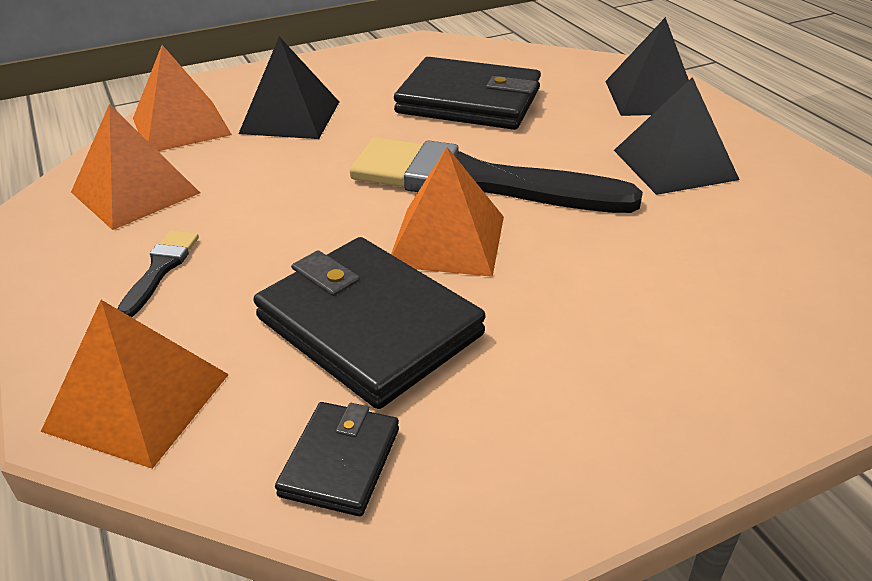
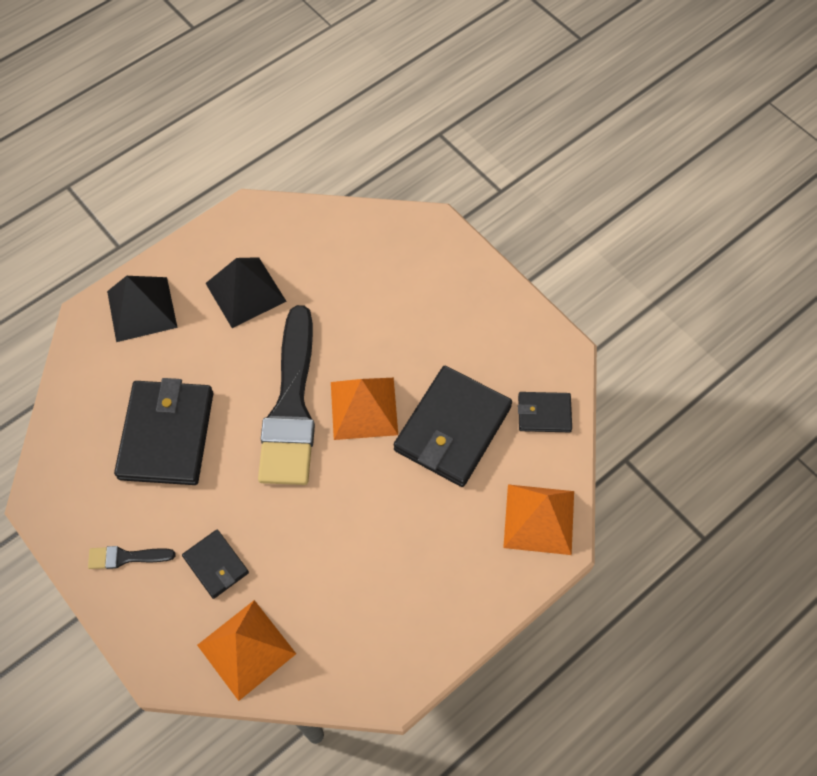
camera: 105 degrees left, 25 degrees up
orange pyramid [71,104,200,230] -> none
black brush [118,231,199,317] -> black brush moved to [88,546,176,569]
black pyramid [239,36,339,139] -> black wallet [182,530,249,599]

